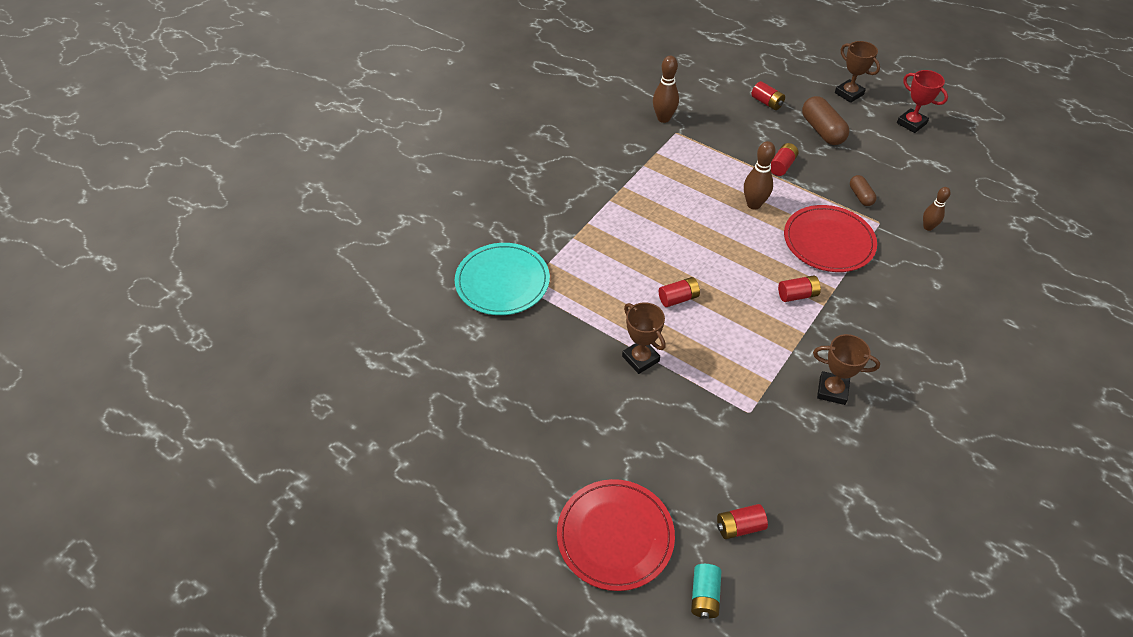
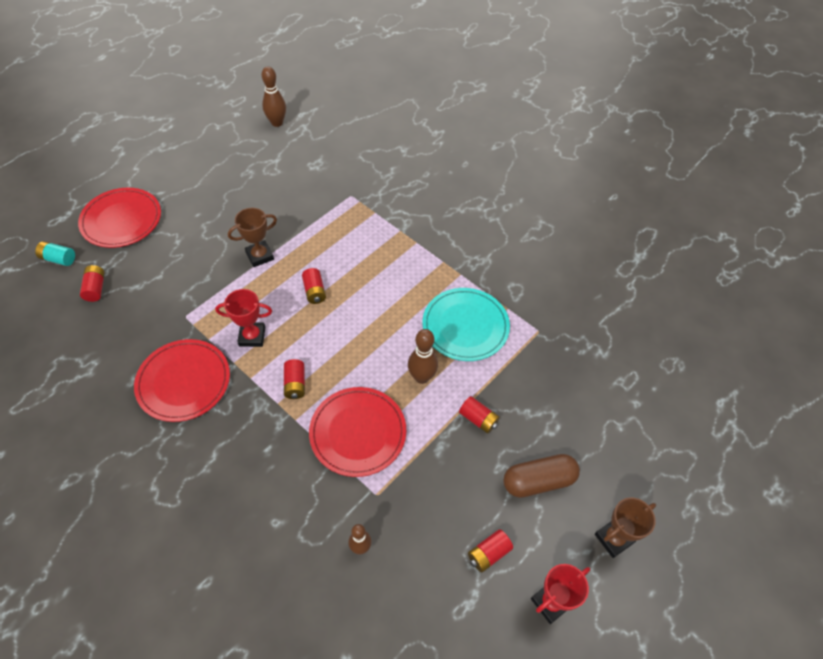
camera: 95 degrees right, 5 degrees up
turquoise plate [455,243,550,315] -> turquoise plate moved to [422,288,510,361]
brown bowling pin [653,56,679,123] -> brown bowling pin moved to [261,66,286,127]
red battery [751,81,785,110] -> red battery moved to [468,529,513,573]
brown trophy [813,334,880,405] -> red plate [134,339,230,422]
brown capsule [850,175,877,206] -> none
none -> red trophy [215,289,272,347]

